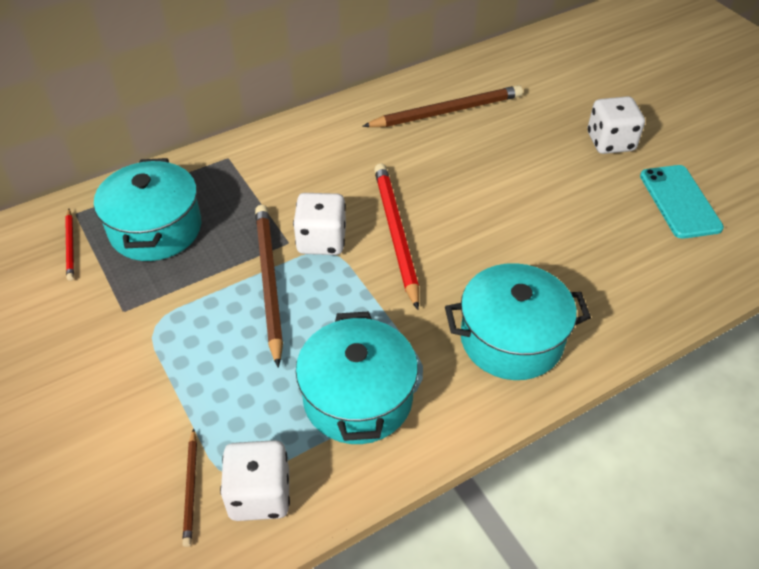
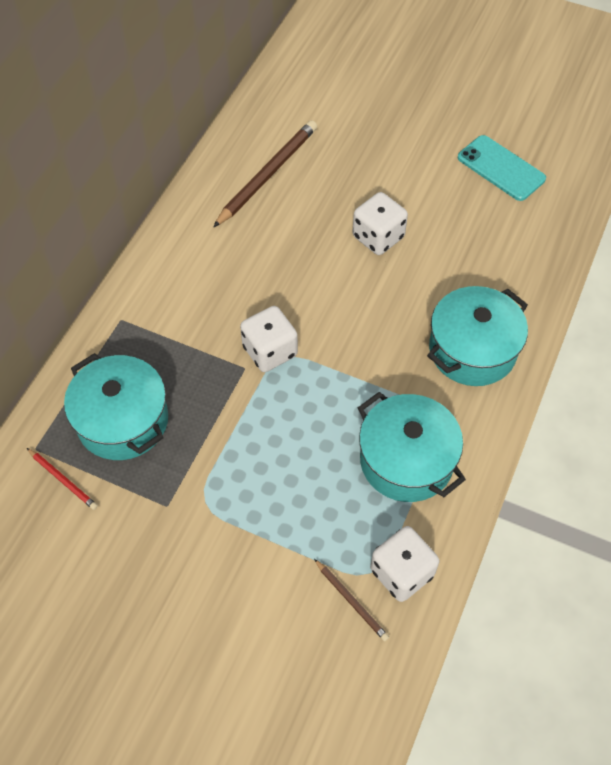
camera: 35 degrees left, 10 degrees up
brown pencil [255,205,283,368] -> none
red pencil [374,163,419,310] -> none
white dice [588,96,645,154] -> white dice moved to [352,192,408,255]

